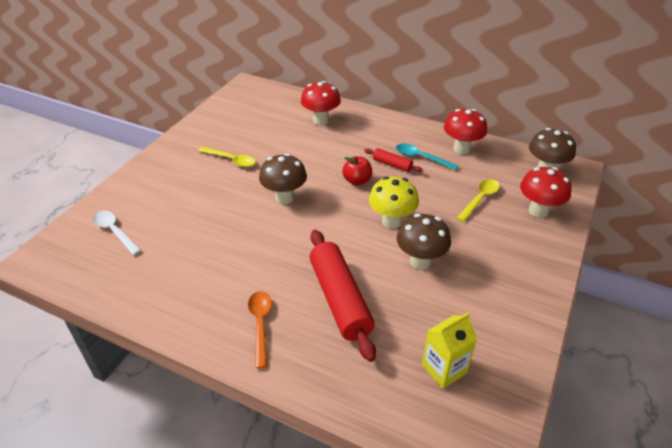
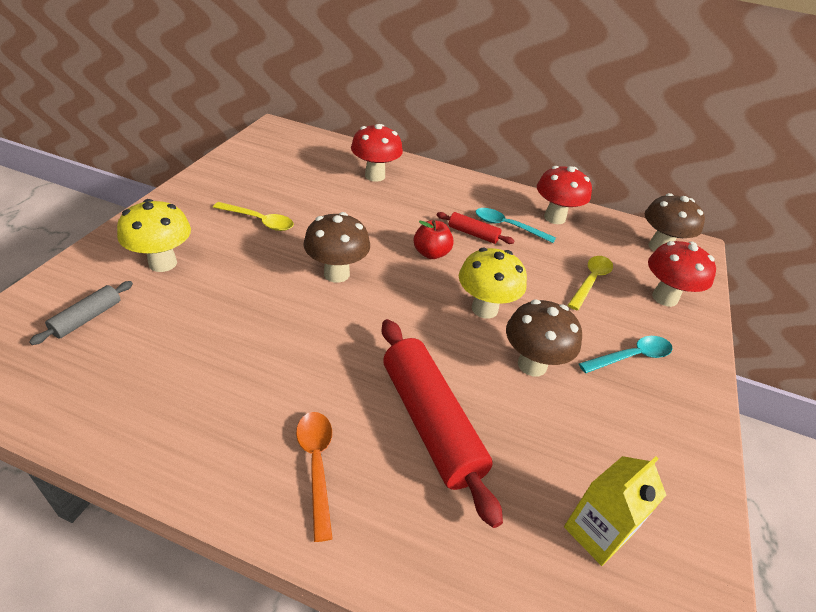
camera: 10 degrees left, 0 degrees up
white spoon [93,211,141,255] -> grey rolling pin [29,281,133,345]
none -> yellow mushroom [117,199,191,272]
none -> turquoise spoon [579,336,672,373]

